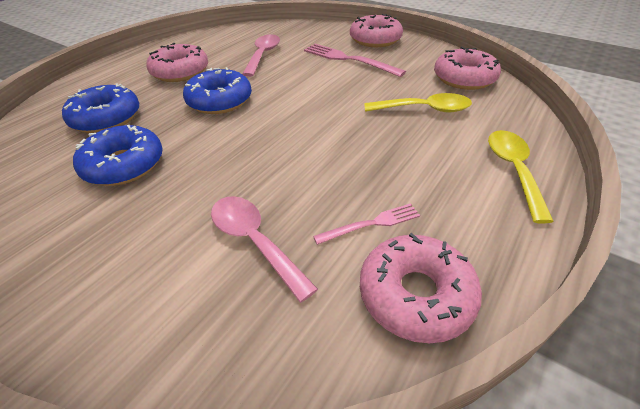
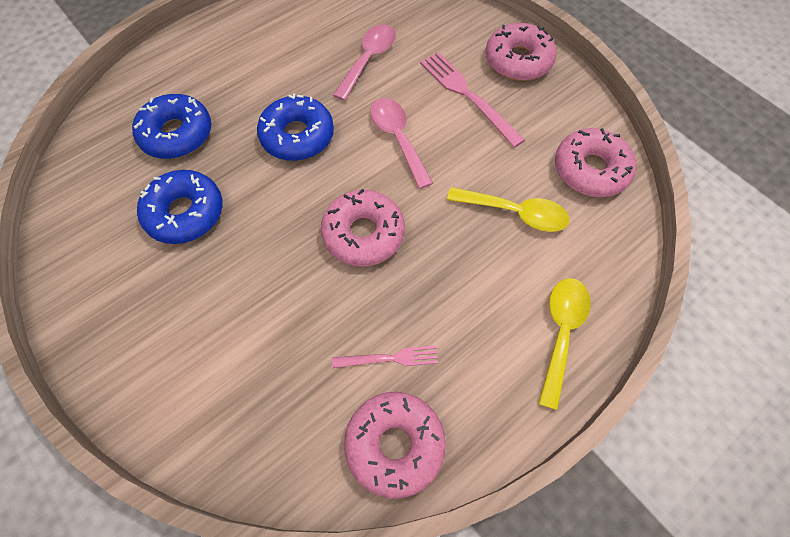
camera: 15 degrees right, 20 degrees up
pink donut [146,43,208,82] -> pink donut moved to [321,189,405,266]
pink spoon [211,196,318,303] -> pink spoon moved to [370,98,433,189]

